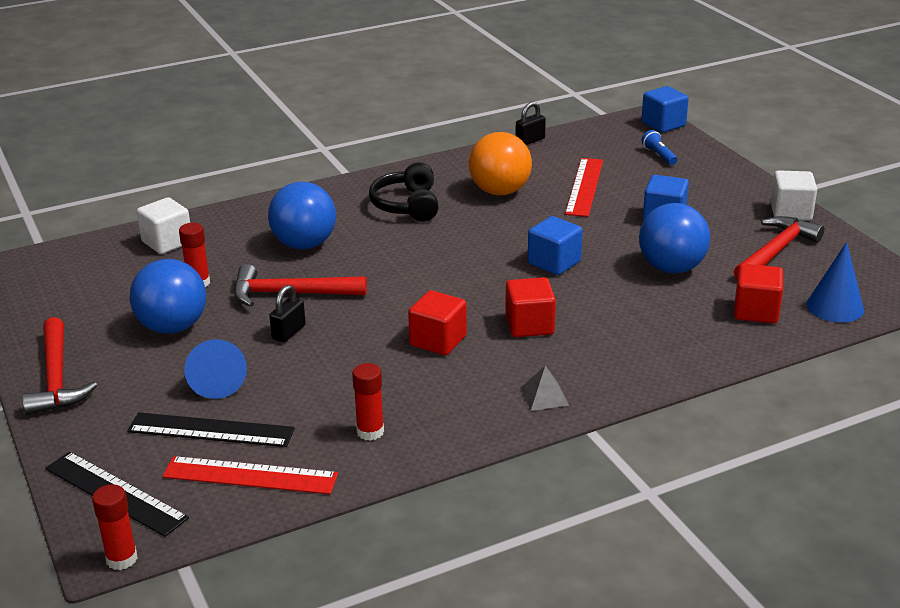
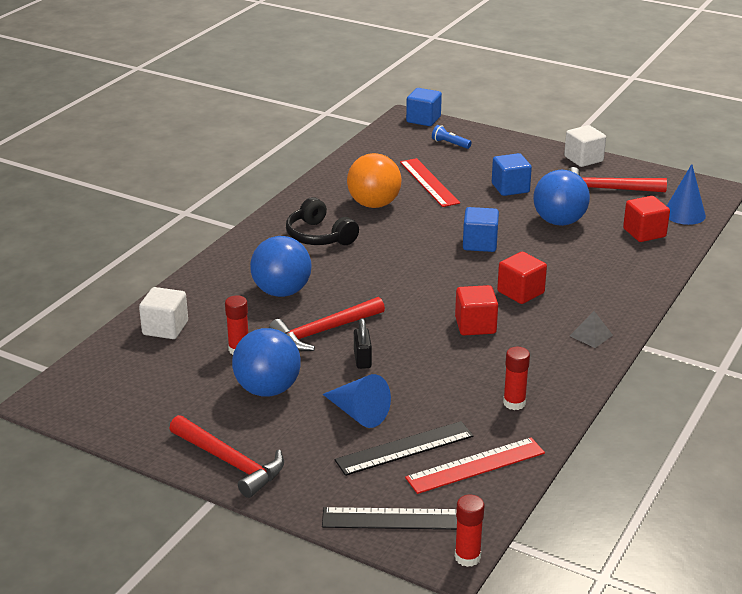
camera: 35 degrees left, 0 degrees up
black padlock [515,102,546,145] -> none
red hammer [734,216,824,279] -> red hammer turned 90 degrees counterclockwise [568,167,667,192]

